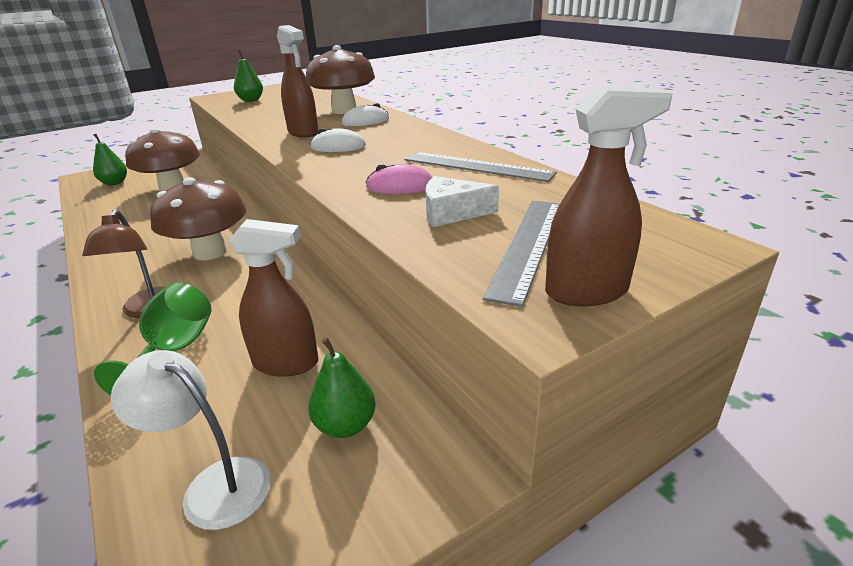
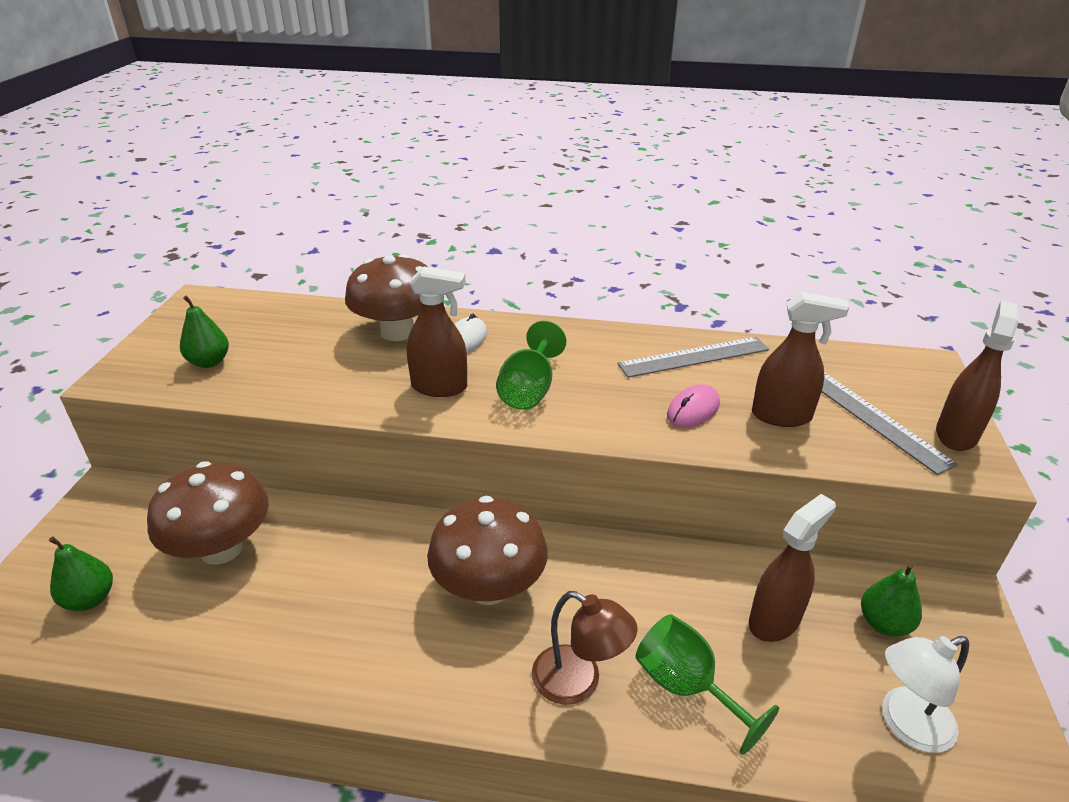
camera: 50 degrees left, 5 degrees up
white mouse [310,128,366,152] -> green goblet [496,321,566,410]
white cheese [426,176,499,227] -> brown spray bottle [752,292,849,427]

